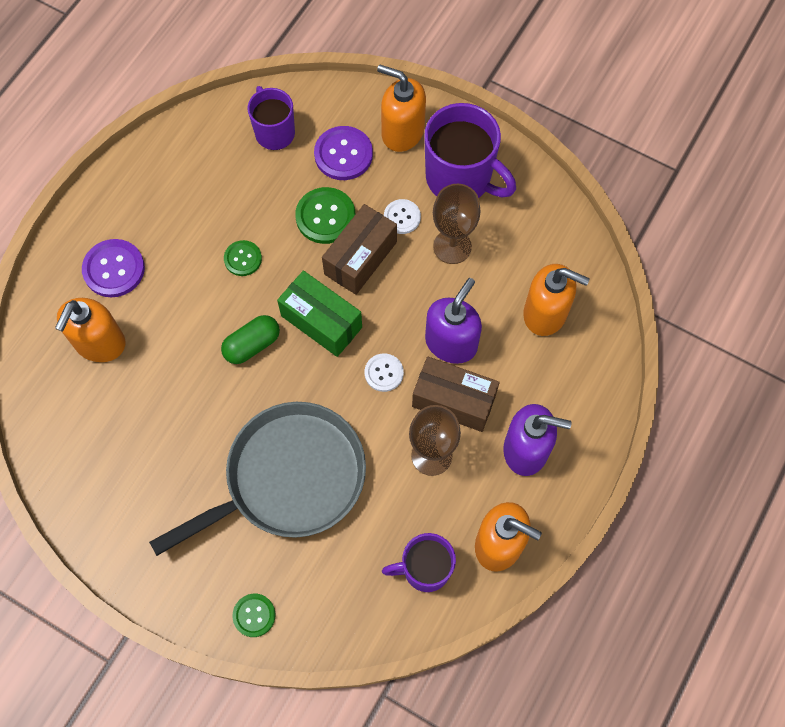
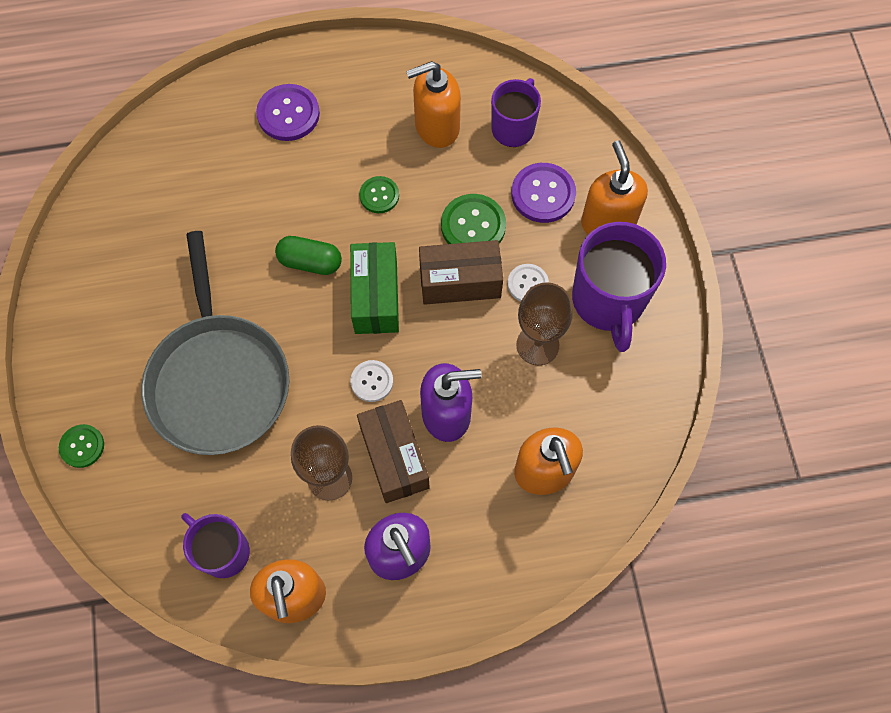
camera: 50 degrees right, 0 degrees up
orange soap dispenser [55,298,126,362] -> orange soap dispenser moved to [406,61,461,148]
grey pan [149,402,366,556] -> grey pan turned 60 degrees clockwise [141,231,289,455]

